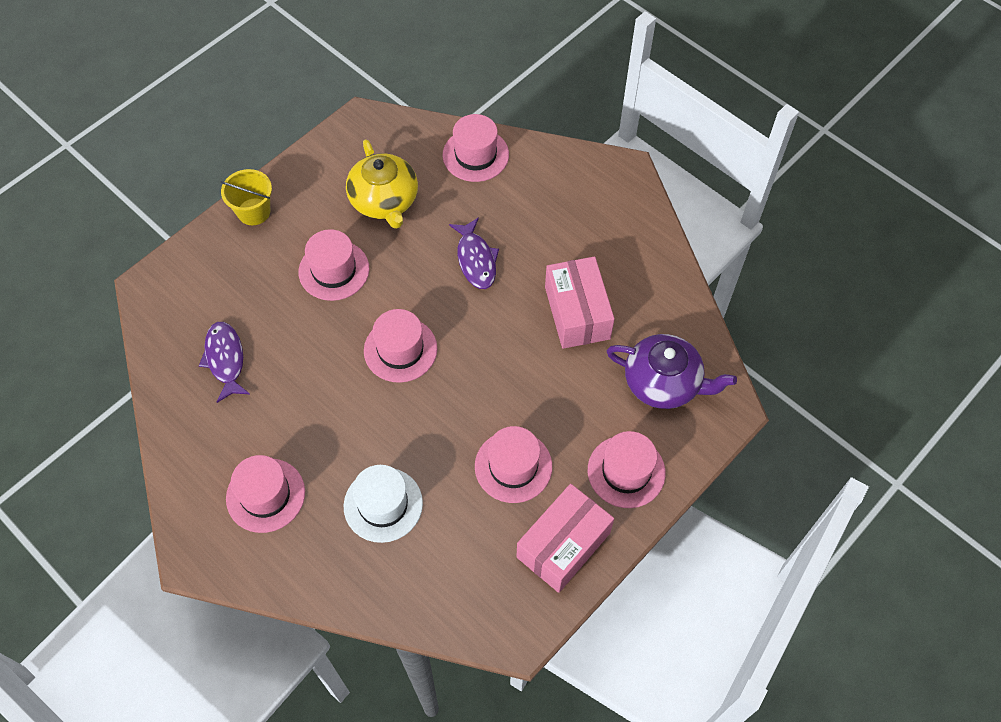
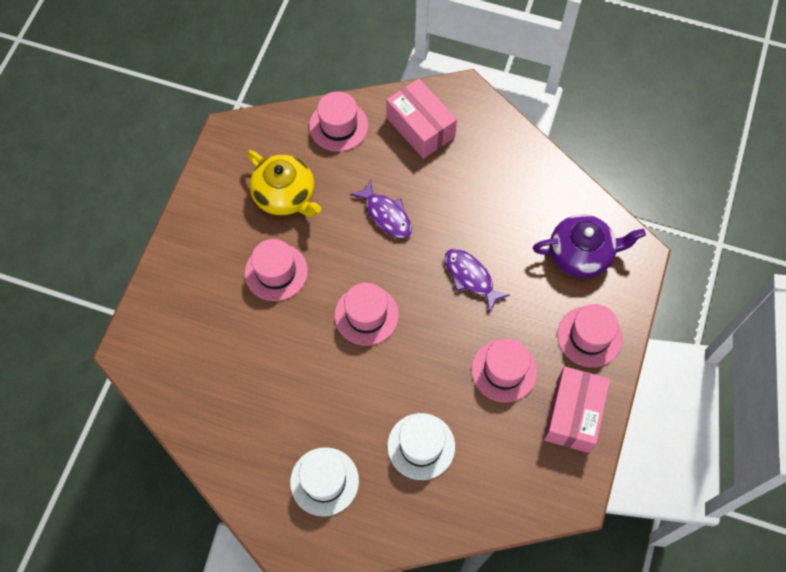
camera: 25 degrees left, 5 degrees up
purple fish [199,322,250,403] -> purple fish moved to [445,249,510,313]
yellow bucket [220,169,272,225] -> none
pink hat [226,455,305,533] -> white hat [290,447,359,516]
pink box [545,256,615,349] -> pink box moved to [386,79,457,159]

